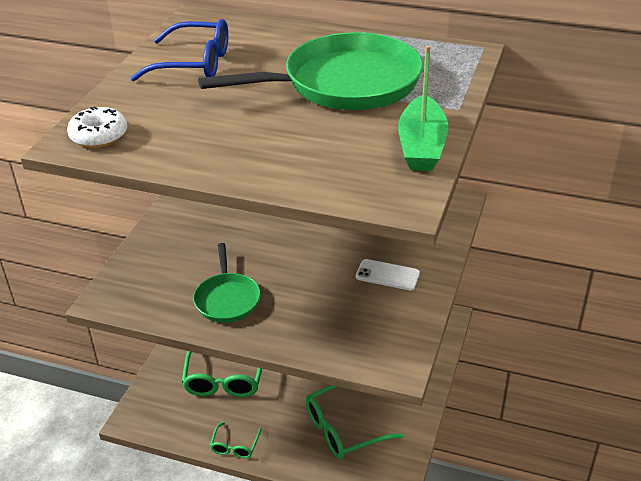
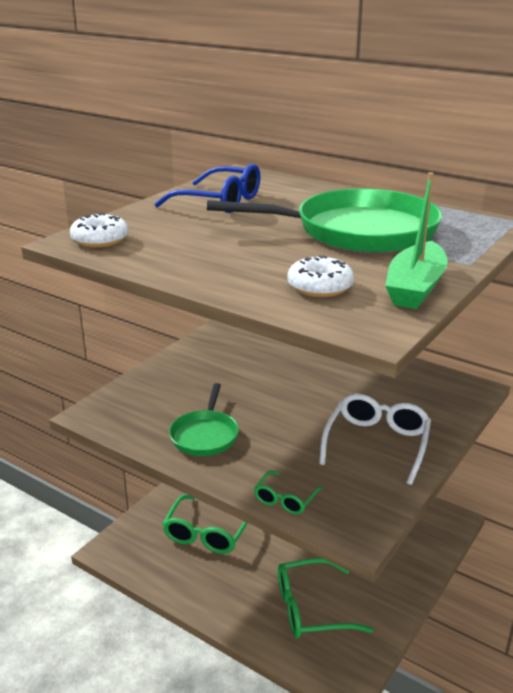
camera: 15 degrees right, 10 degrees down
green glasses [210,422,262,458] -> green glasses moved to [254,470,323,514]
white phone [356,259,420,290] -> white glasses [319,394,431,485]
none -> white donut [287,255,354,297]

